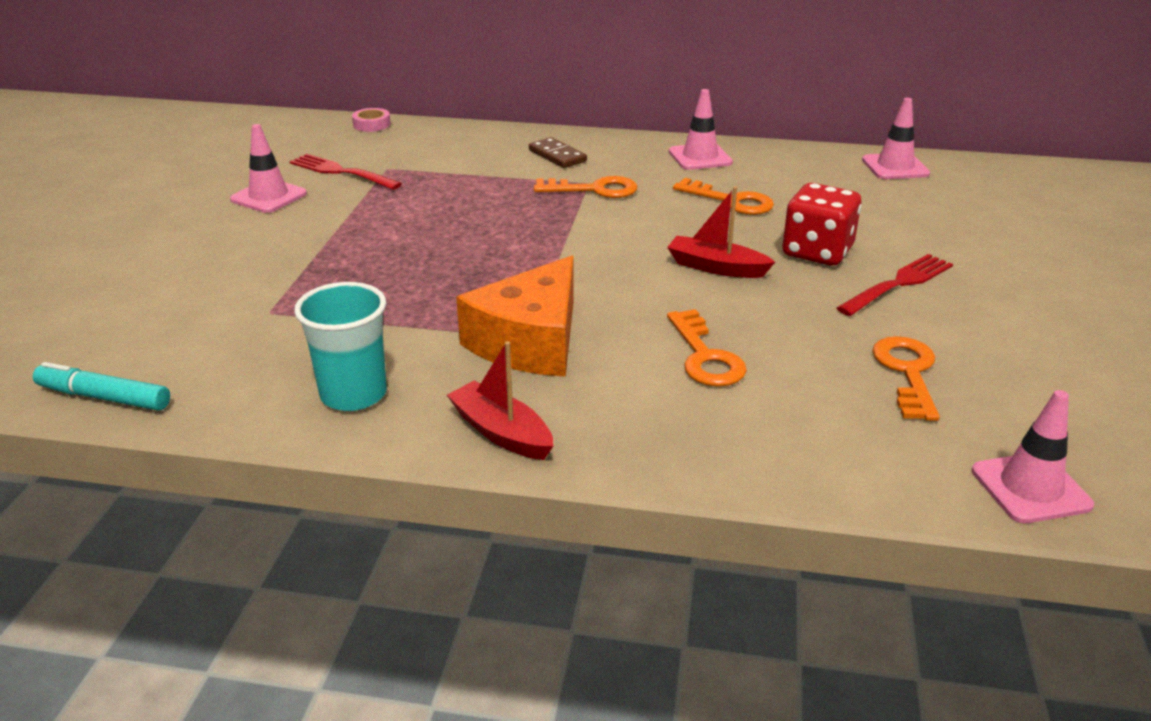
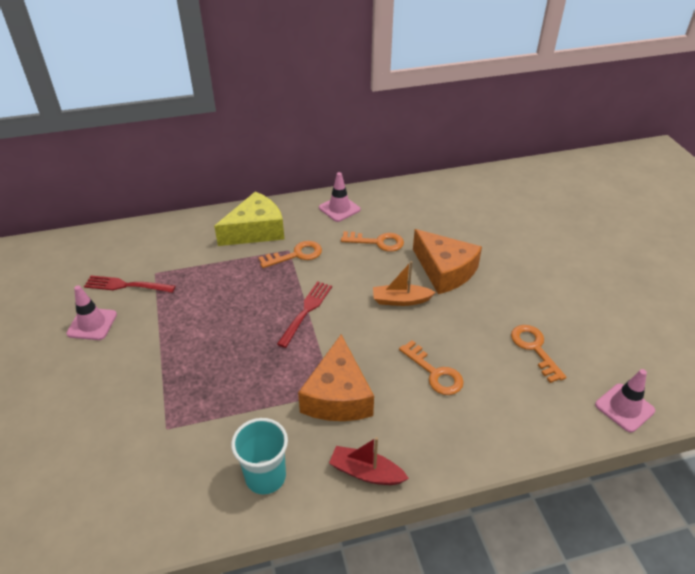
camera: 25 degrees left, 10 degrees up
turquoise marker [33,362,170,410] -> none
pink tape [352,108,391,132] -> none
brown domino [529,137,587,168] -> yellow cheese [214,191,284,246]
red boat [667,187,775,278] -> orange boat [373,261,436,306]
red dice [782,183,861,266] -> orange cheese [413,229,482,294]
red fork [837,254,953,316] -> red fork moved to [277,281,332,348]
pink traffic cone [862,98,930,179] -> none

